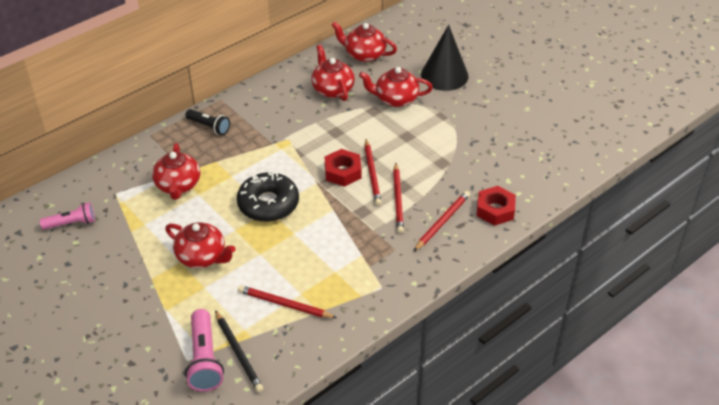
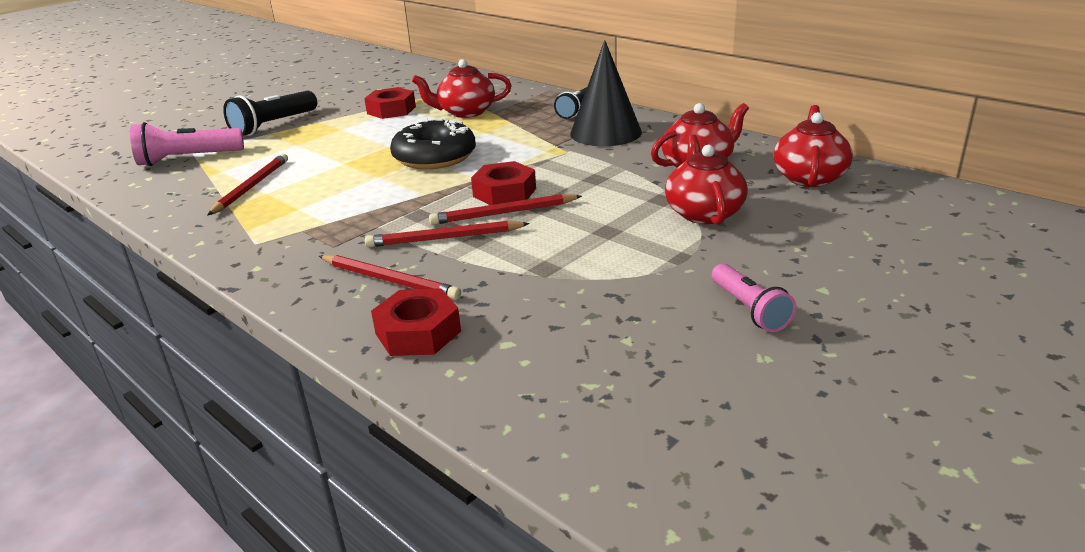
camera: 85 degrees right, 15 degrees down
pink flashlight [40,202,95,229] -> pink flashlight moved to [712,263,796,332]
red teapot [165,222,236,268] -> none
black pencil [215,310,264,392] -> none
black cone [421,25,469,91] -> black cone moved to [570,40,642,146]
none -> black flashlight [223,91,317,136]
none -> red nut [364,87,416,119]

